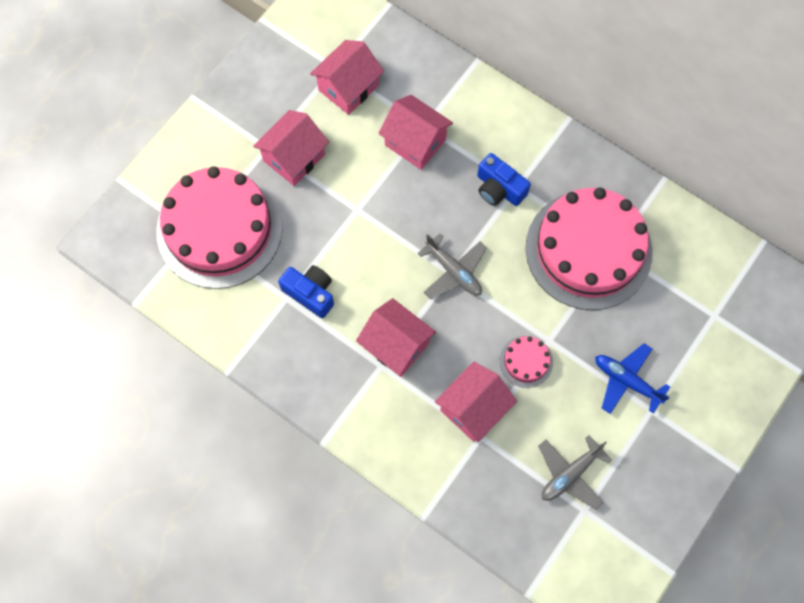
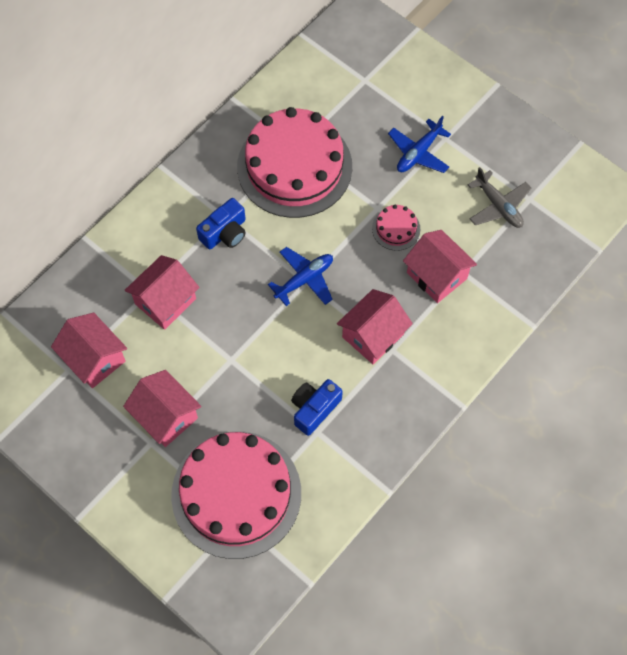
camera: 85 degrees left, 5 degrees down
grey plane [418,233,487,299] -> blue plane [268,247,333,306]

